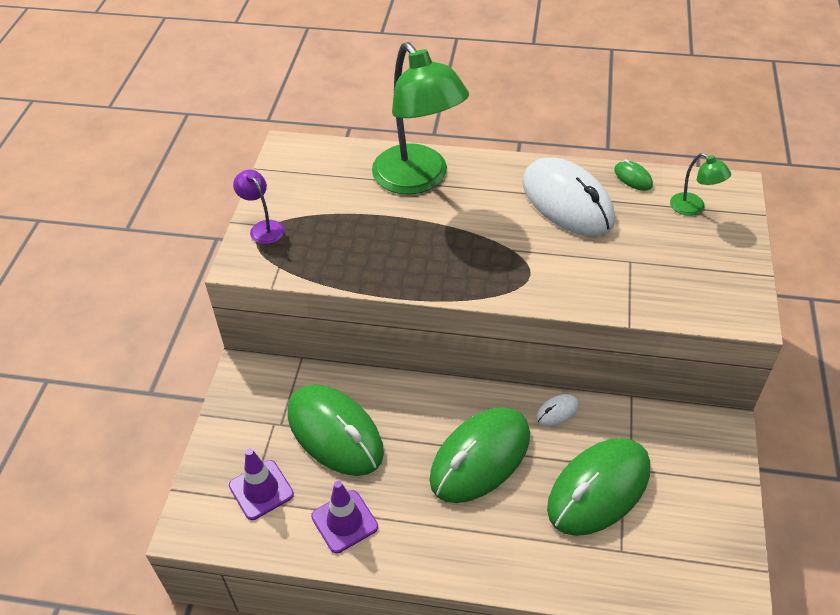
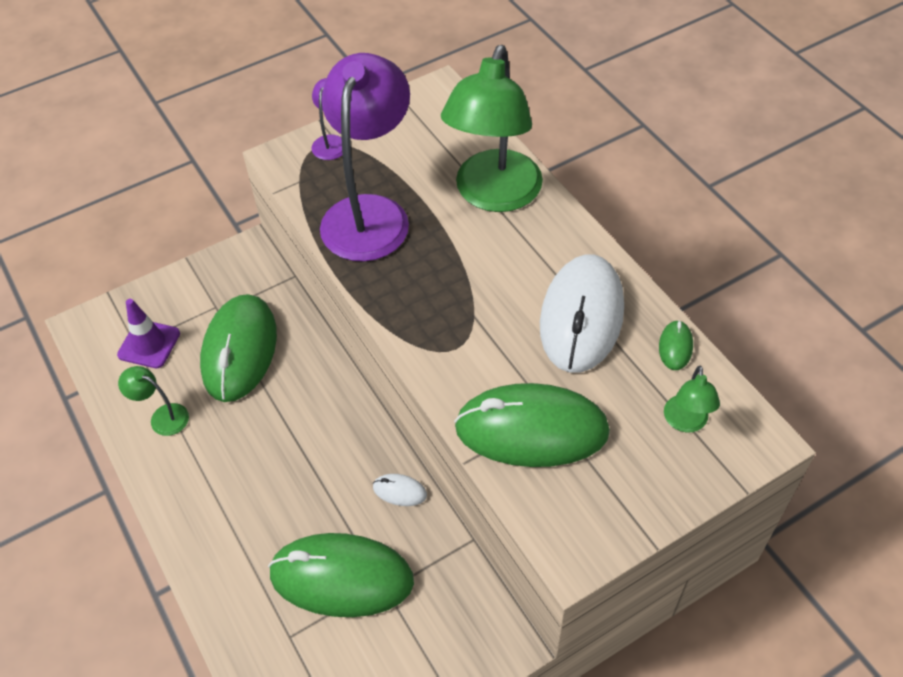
camera: 50 degrees right, 5 degrees up
purple traffic cone [311,481,378,553] -> green lamp [118,366,189,436]
green mouse [430,407,530,503] -> green mouse moved to [454,383,610,467]
none -> purple lamp [320,53,410,262]

